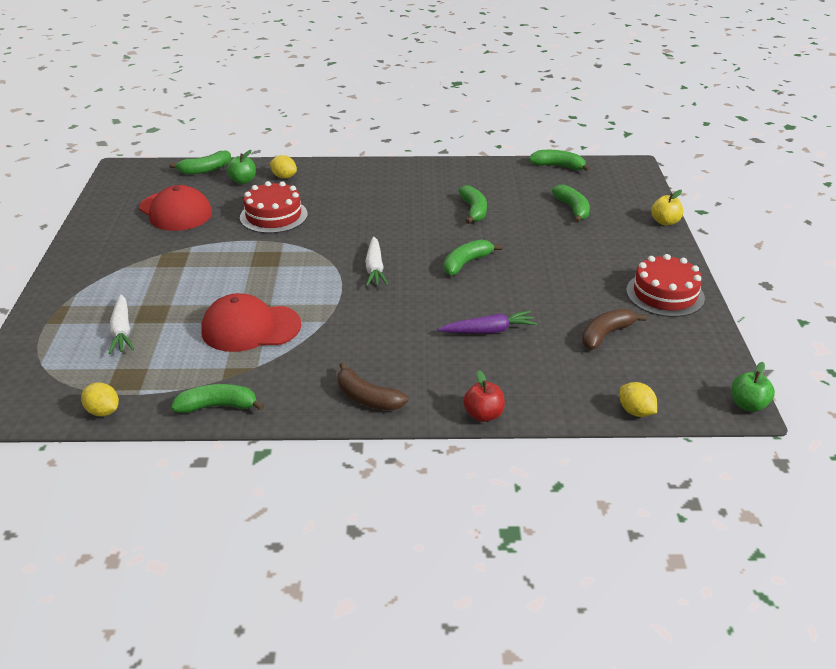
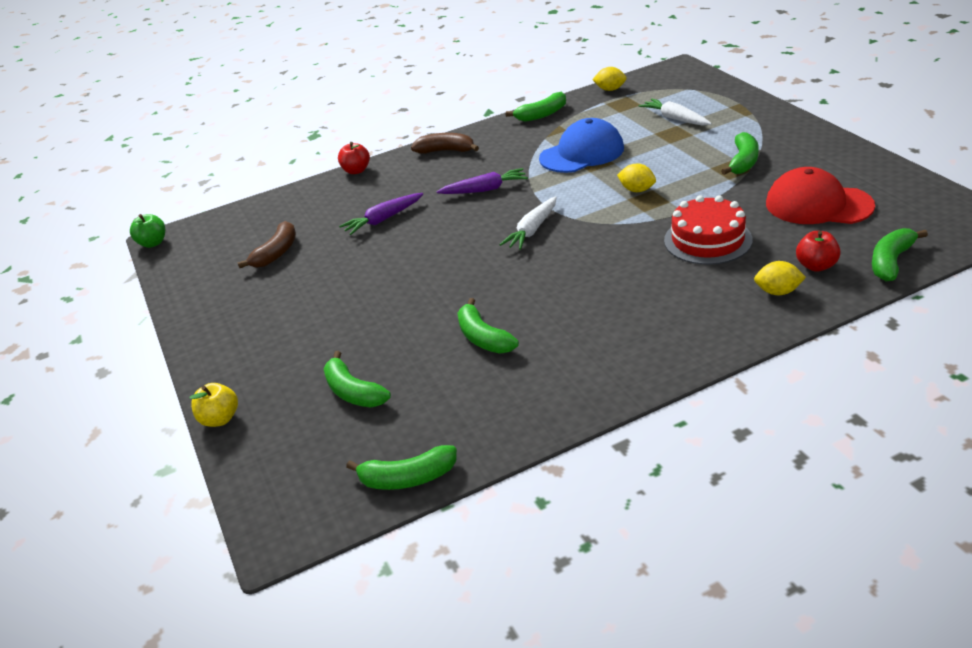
camera: 160 degrees right, 0 degrees up
red cap [201,293,302,352] -> blue cap [539,118,624,173]
green apple [227,150,256,184] -> red apple [796,231,841,272]
white carrot [365,236,389,286] -> white carrot turned 120 degrees counterclockwise [499,196,557,250]
green banana [444,239,502,276] -> green banana moved to [721,132,759,175]
yellow lemon [620,382,657,417] -> yellow lemon moved to [617,163,656,192]
red cake [626,254,705,317] -> none
none -> purple carrot [436,168,528,194]

